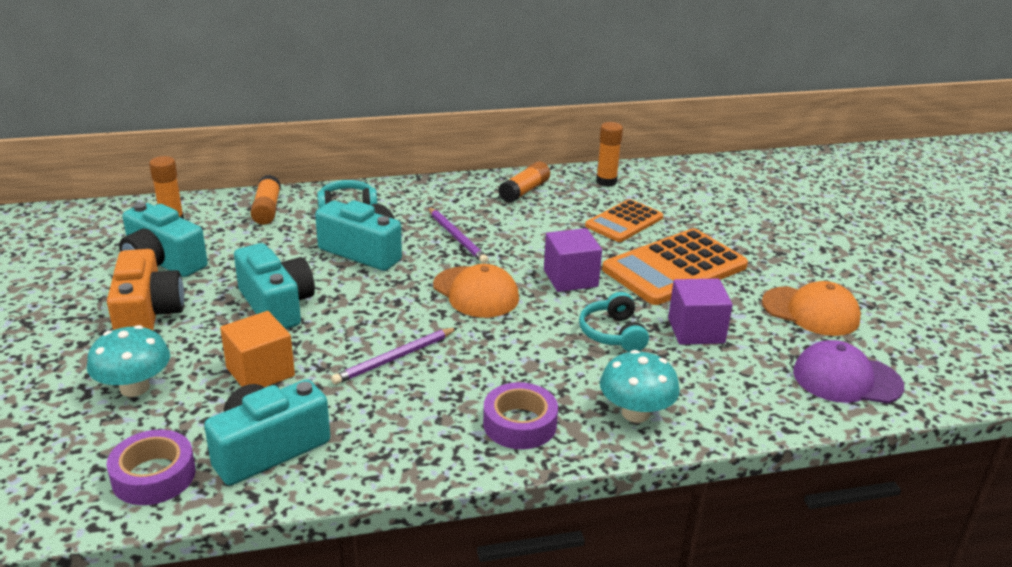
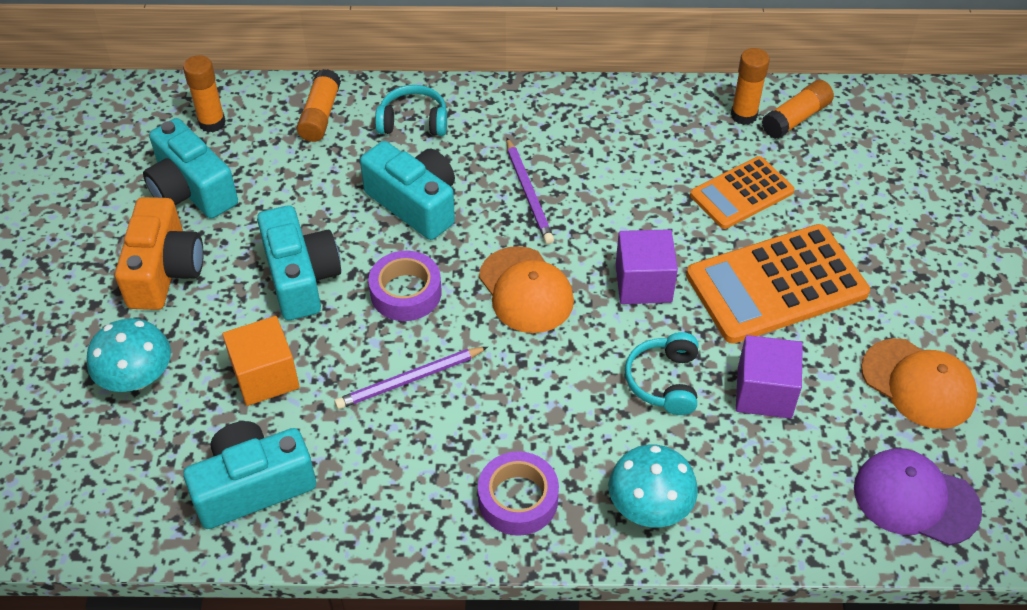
camera: 15 degrees right, 20 degrees up
purple tape [107,430,196,505] -> purple tape moved to [368,251,442,321]
orange glue stick [498,162,550,203] -> orange glue stick moved to [762,80,834,139]

